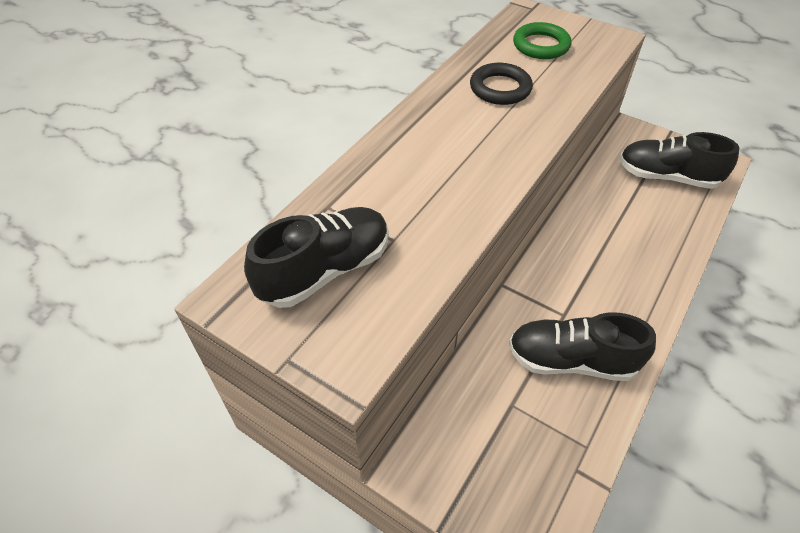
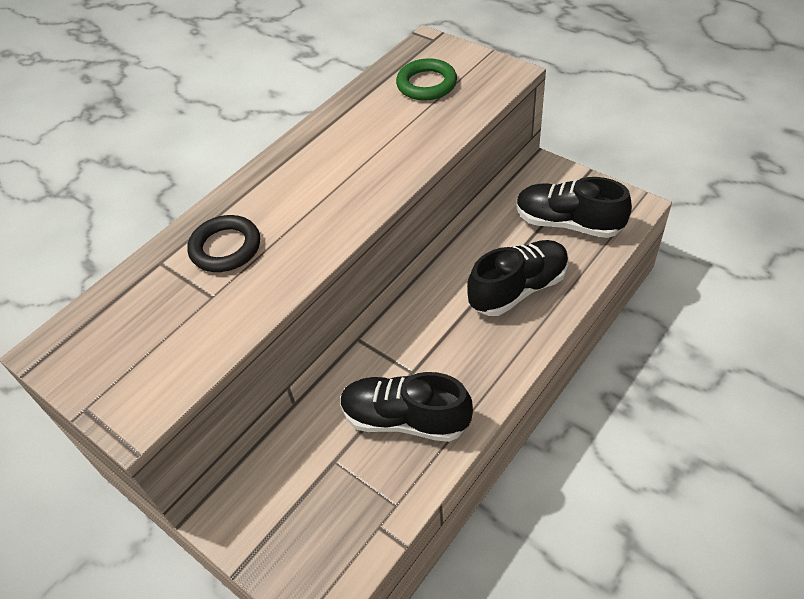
camera: 10 degrees right, 0 degrees up
black shoe [244,207,389,308] -> black shoe moved to [467,240,569,316]
black ring [470,63,533,105] -> black ring moved to [187,215,260,272]

